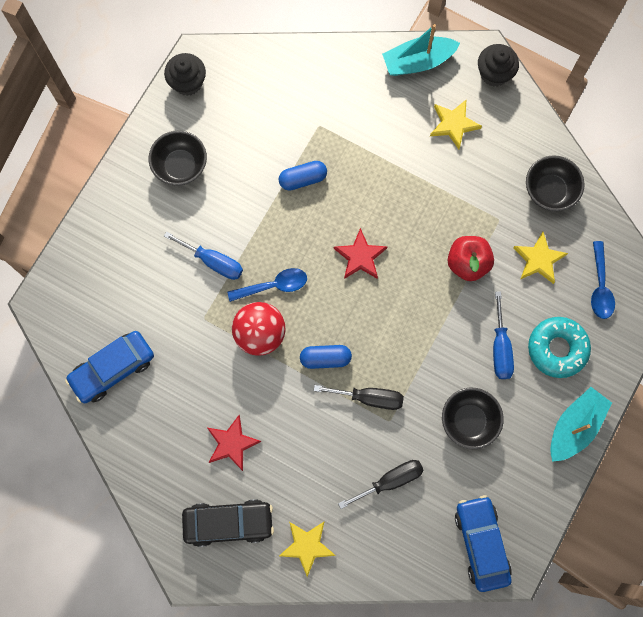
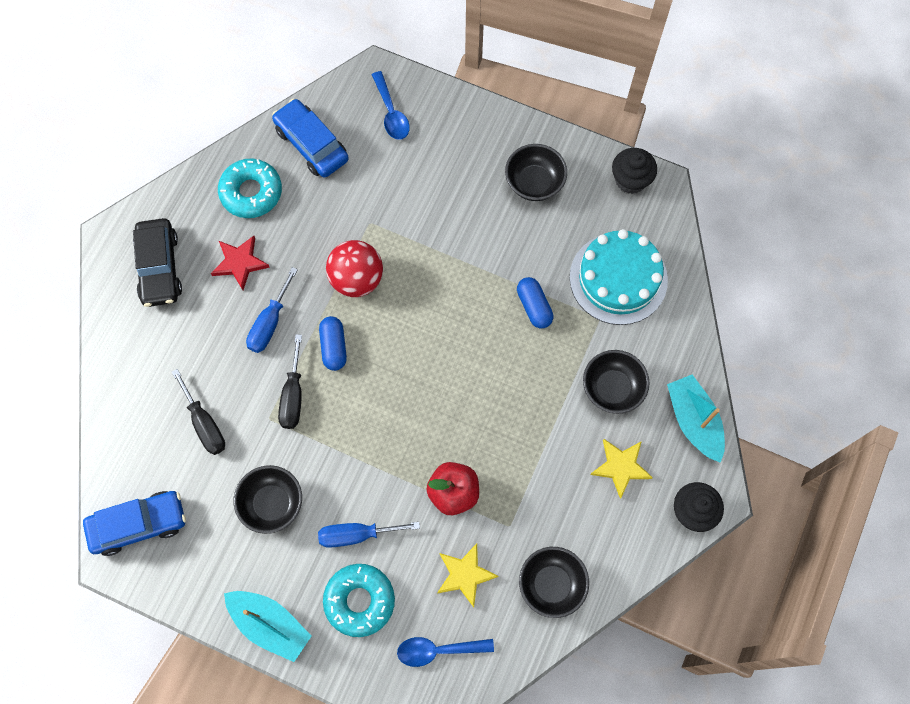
camera: 85 degrees right, 5 degrees down
blue screwdriver [164,231,243,280] -> blue screwdriver moved to [246,267,298,353]
blue spoon [227,268,307,302] -> blue spoon moved to [372,71,410,140]
yellow star [279,521,336,577] -> none
red star [334,228,388,279] -> none
none -> turquoise donut [218,159,282,218]
none -> turquoise cake [570,229,668,325]
none -> black bowl [583,350,650,414]

